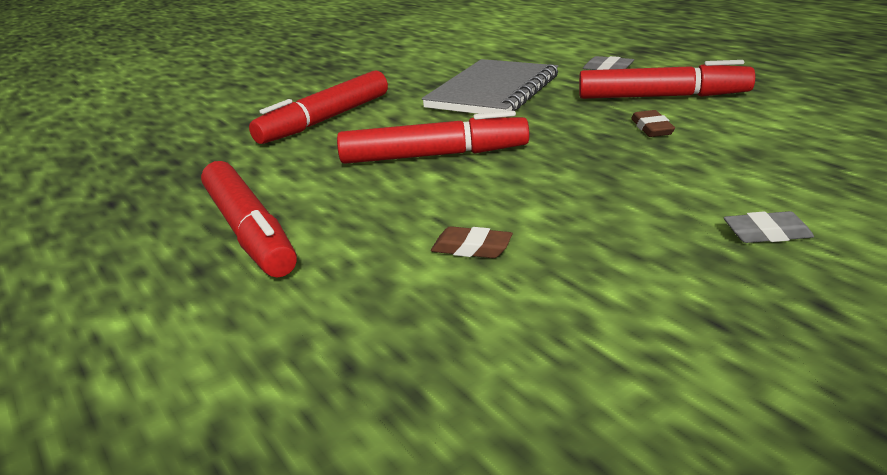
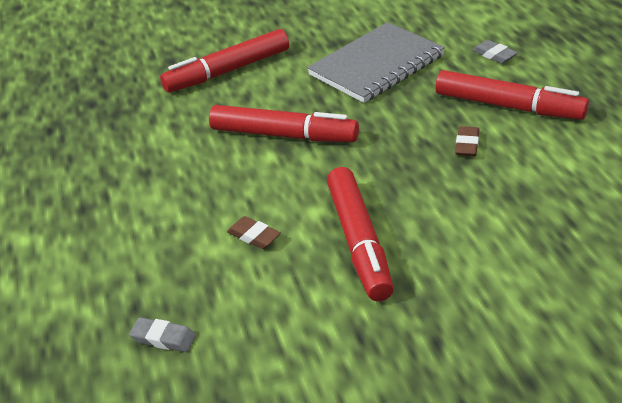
camera: 20 degrees right, 10 degrees up
red marker [201,161,297,277] -> red marker moved to [327,167,394,301]
grey eraser [724,211,814,243] -> grey eraser moved to [129,317,196,352]

